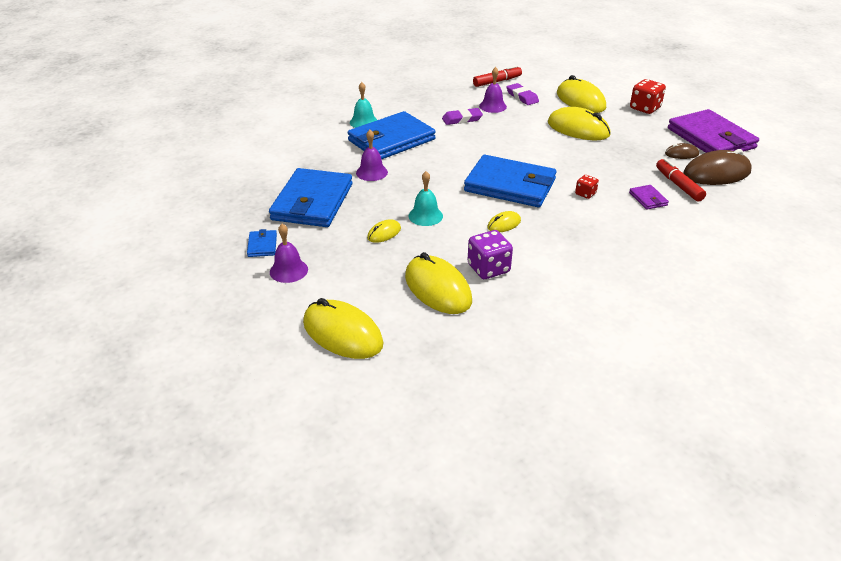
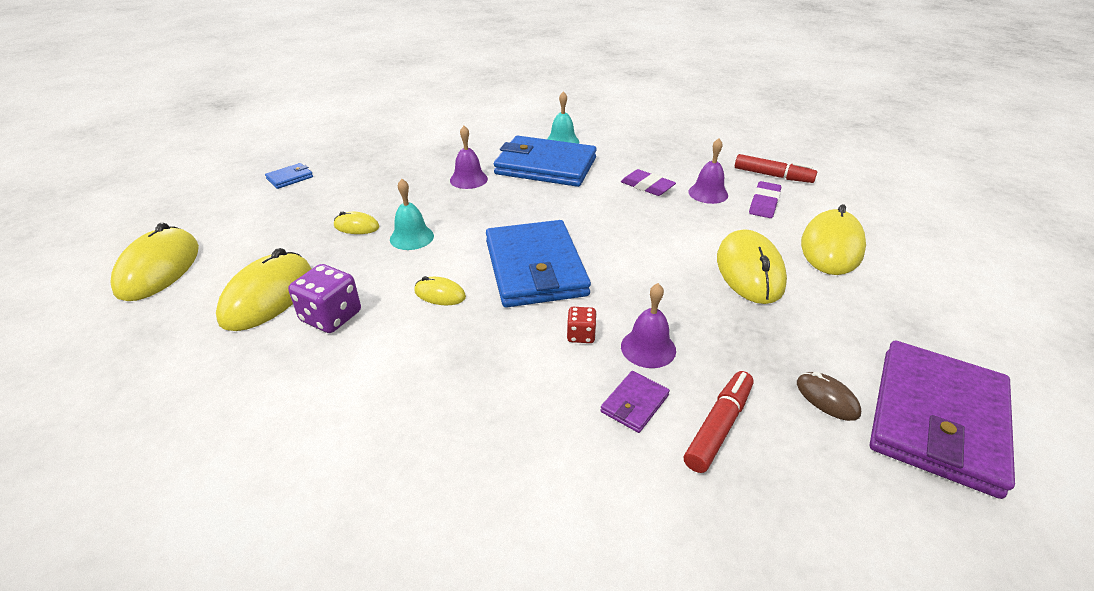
camera: 55 degrees right, 0 degrees up
blue wallet [269,168,353,227] -> none
purple bell [270,224,308,283] -> purple bell moved to [621,283,676,368]
red dice [630,79,666,114] -> none
brown mouse [683,149,751,185] -> none

